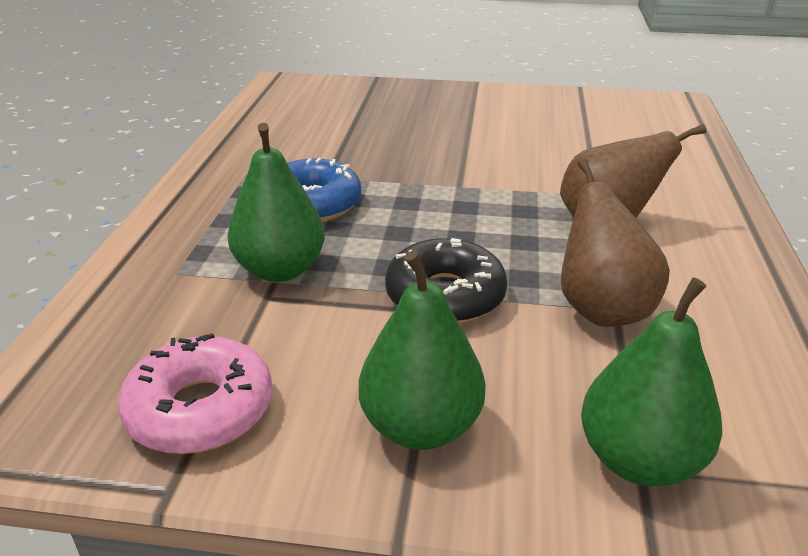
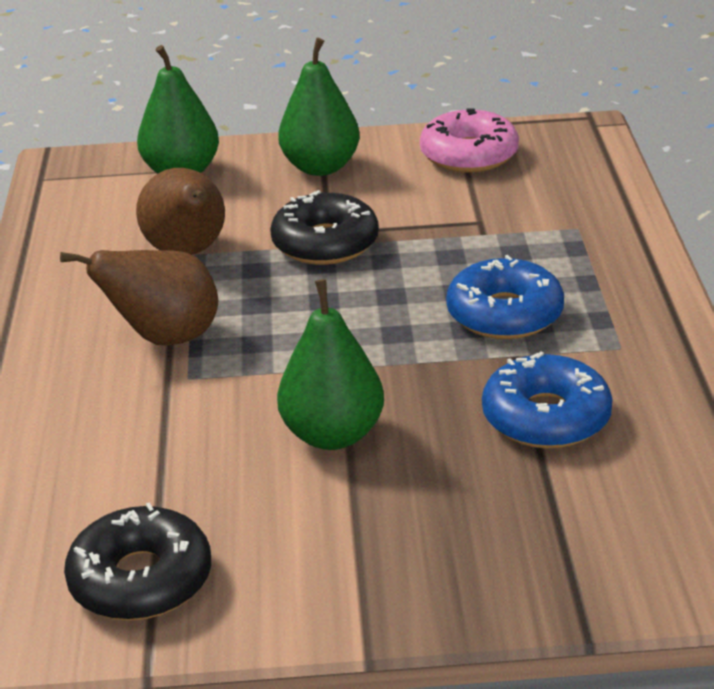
camera: 170 degrees right, 0 degrees up
green pear [227,123,325,282] -> green pear moved to [277,279,384,450]
none -> black donut [64,502,211,620]
none -> blue donut [482,352,613,449]

